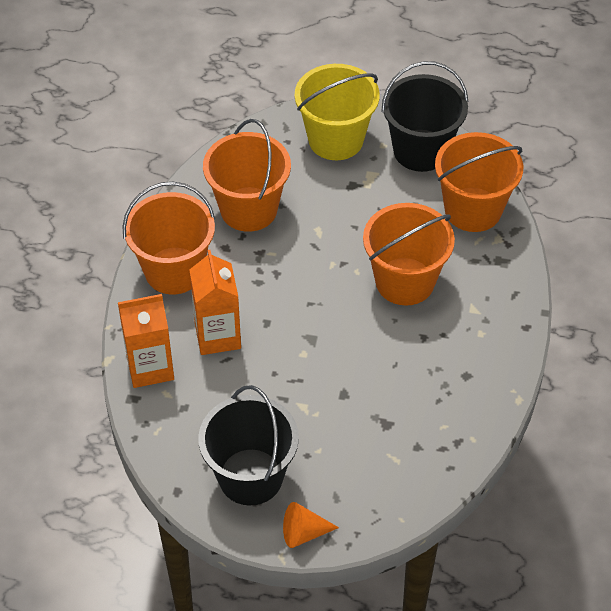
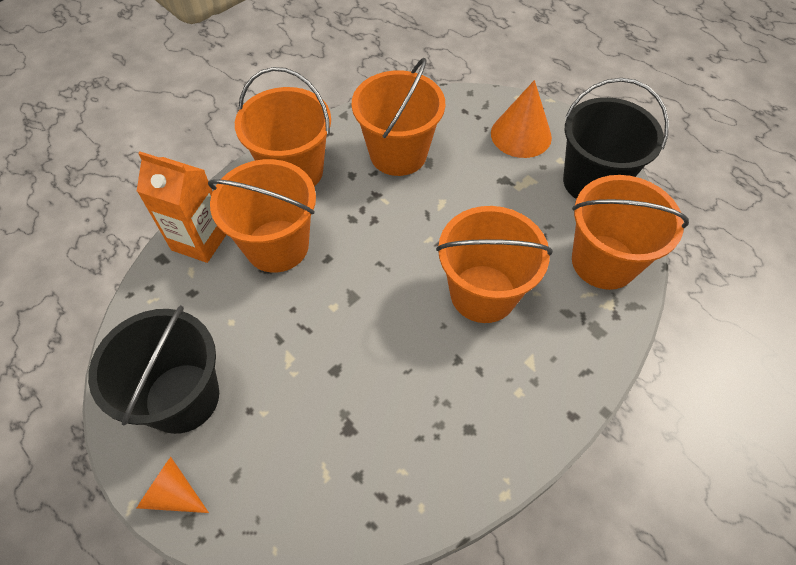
camera: 35 degrees right, 5 degrees up
orange carton [189,250,241,355] -> orange bucket [208,159,316,273]
yellow bucket [295,64,380,160] -> orange cone [491,80,552,158]

